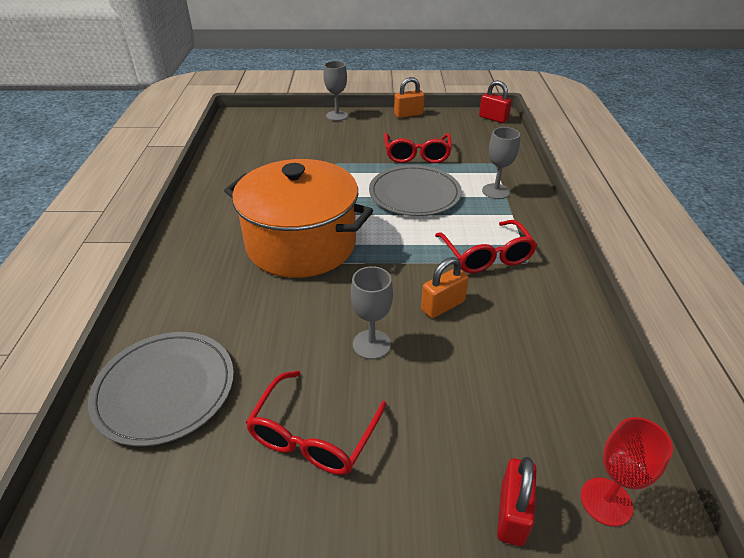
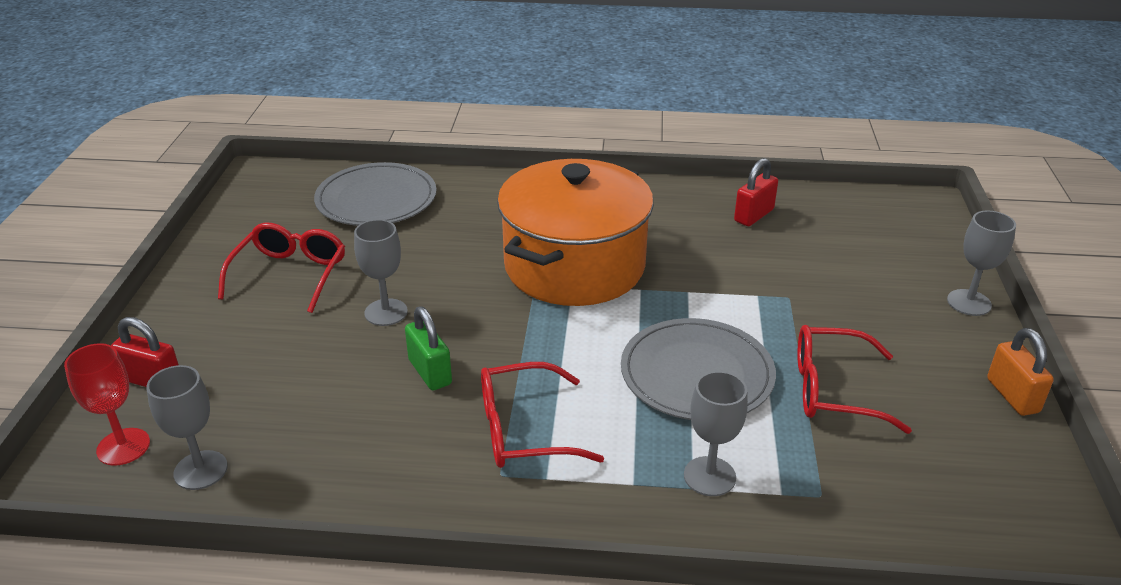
camera: 95 degrees right, 5 degrees down
red glasses [246,371,387,475] -> red glasses turned 75 degrees clockwise [218,223,345,313]
orange padlock [421,257,469,318] -> green padlock [405,306,452,390]
red padlock [479,81,512,123] -> red padlock moved to [734,158,778,226]
none -> grey goblet [146,365,228,490]

